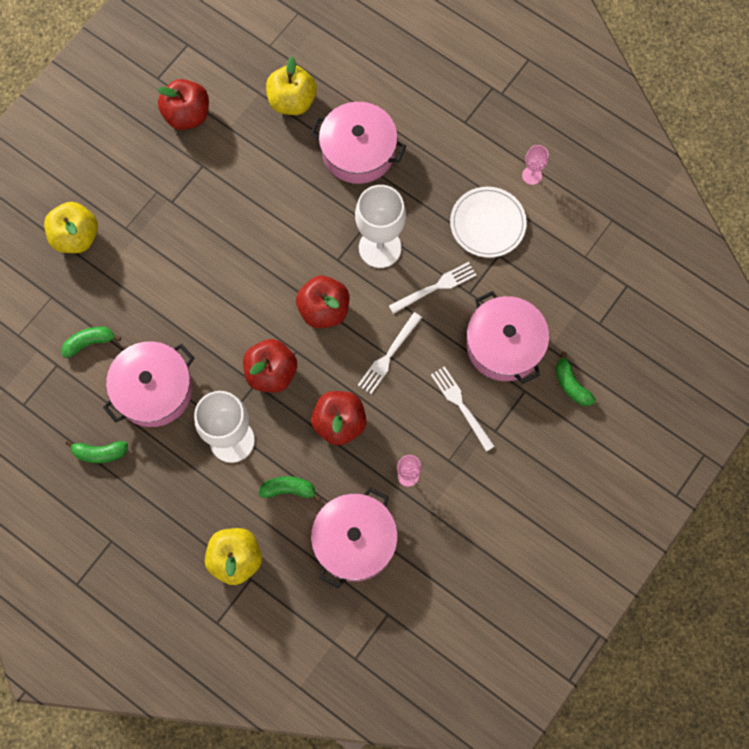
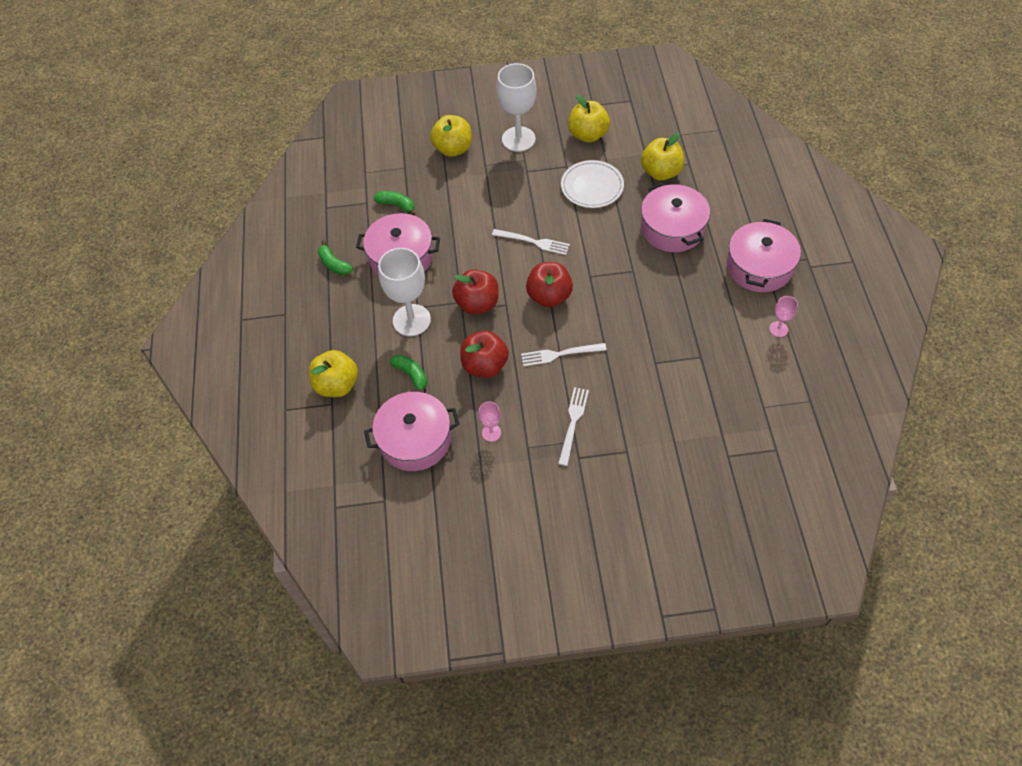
camera: 50 degrees right, 15 degrees down
red apple [158,79,209,130] -> yellow apple [568,95,610,143]
white goblet [355,185,406,268] -> white goblet moved to [497,63,537,152]
white fork [389,262,476,314] -> white fork moved to [492,229,570,255]
white plate [450,187,527,258] -> white plate moved to [561,160,624,208]
pink pot [466,291,549,384] -> pink pot moved to [727,219,801,292]
green banana [556,352,596,406] -> none

